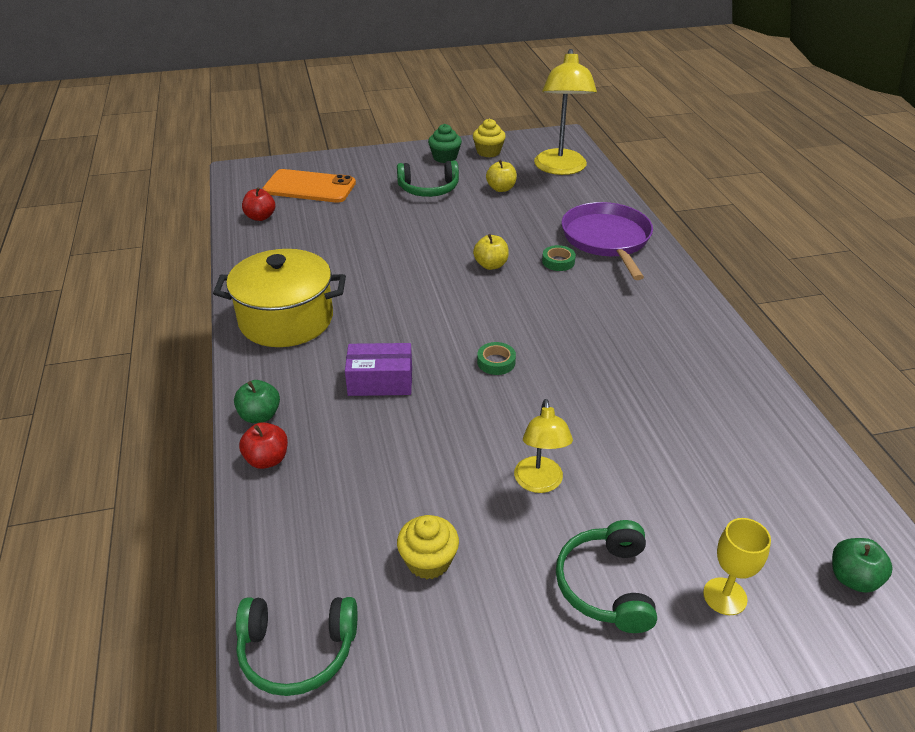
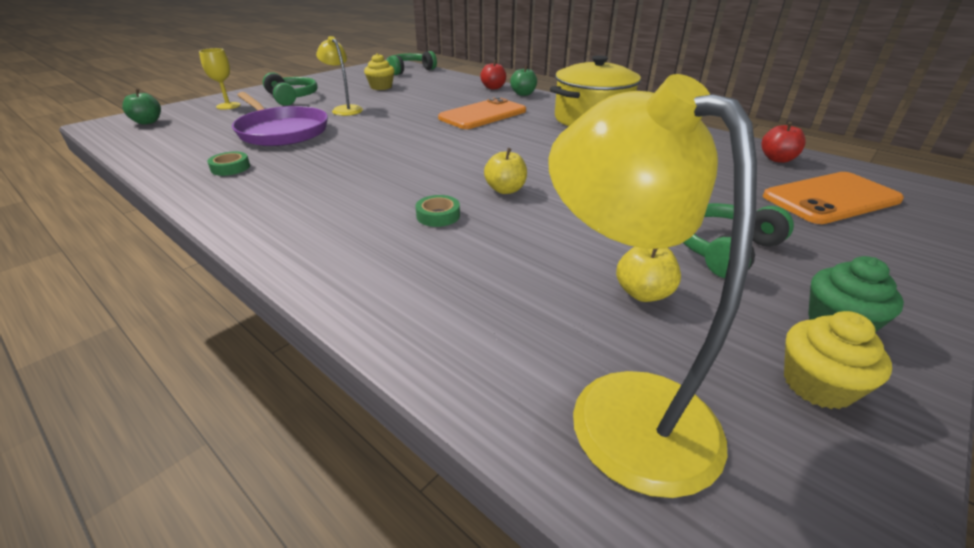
camera: 145 degrees right, 5 degrees down
purple box [345,343,412,396] -> orange phone [438,97,526,129]
green tape [477,342,516,375] -> green tape moved to [207,151,250,176]
purple pan [562,202,653,280] -> purple pan moved to [232,92,328,146]

